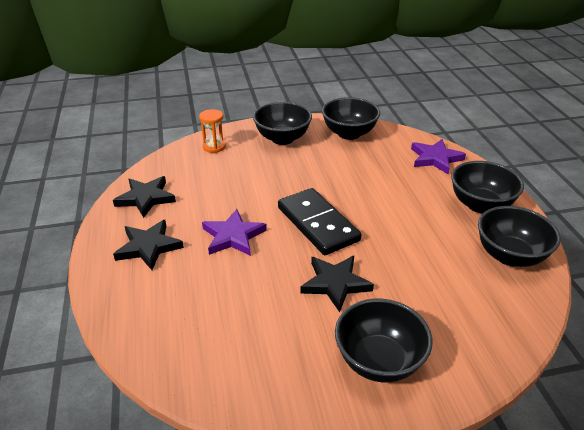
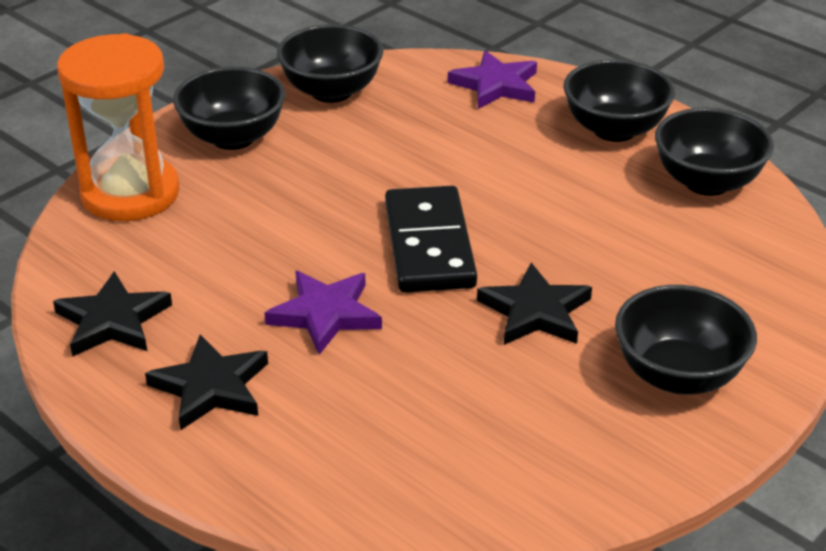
camera: 35 degrees left, 0 degrees up
orange hourglass [199,109,226,153] -> orange hourglass [57,33,180,221], size x2.16
black domino [278,188,362,255] -> black domino turned 60 degrees clockwise [385,186,477,293]

